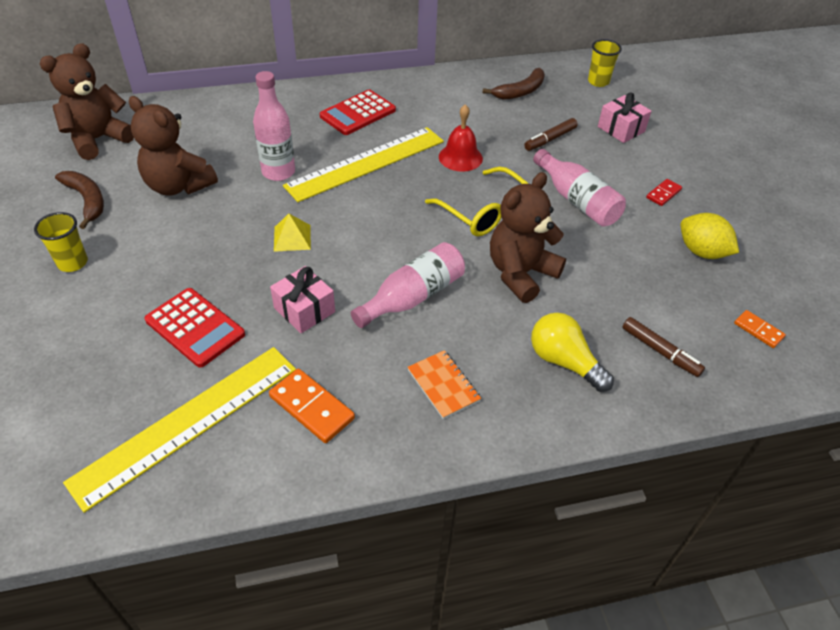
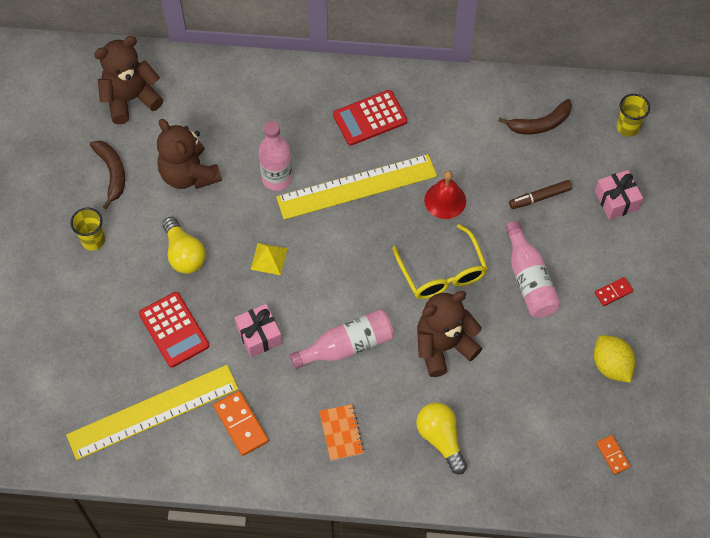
camera: 20 degrees right, 15 degrees up
brown marker [622,317,705,377] -> none
none -> yellow light bulb [163,217,206,274]

